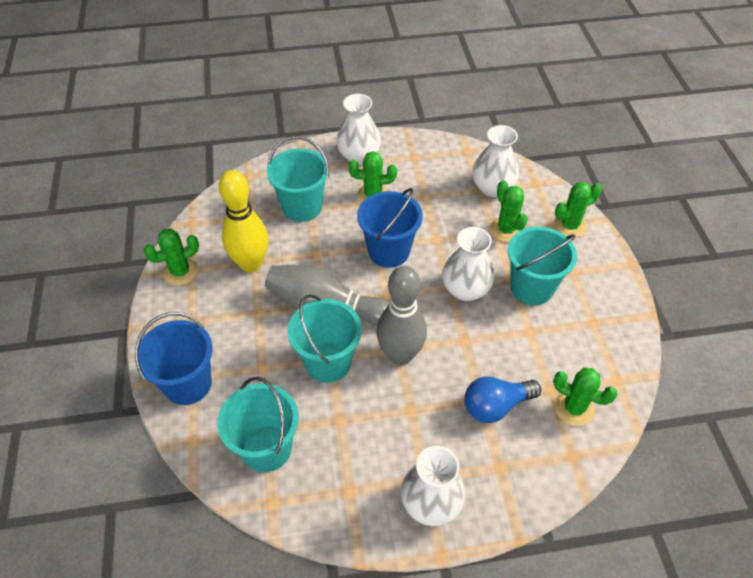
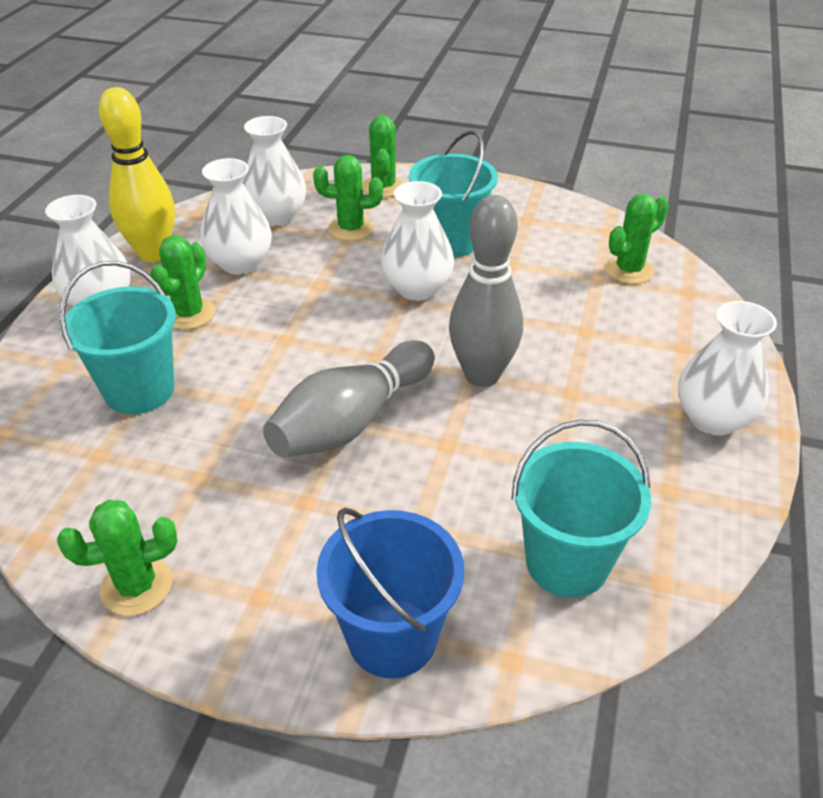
camera: 65 degrees left, 10 degrees down
green cactus [143,229,199,286] -> green cactus turned 75 degrees clockwise [57,500,178,616]
yellow bowling pin [219,170,268,273] -> yellow bowling pin moved to [99,87,175,262]
turquoise bucket [287,294,362,383] -> none
blue bucket [357,188,423,268] -> none
blue light bulb [464,376,541,423] -> none
none -> white vase [200,158,272,275]

